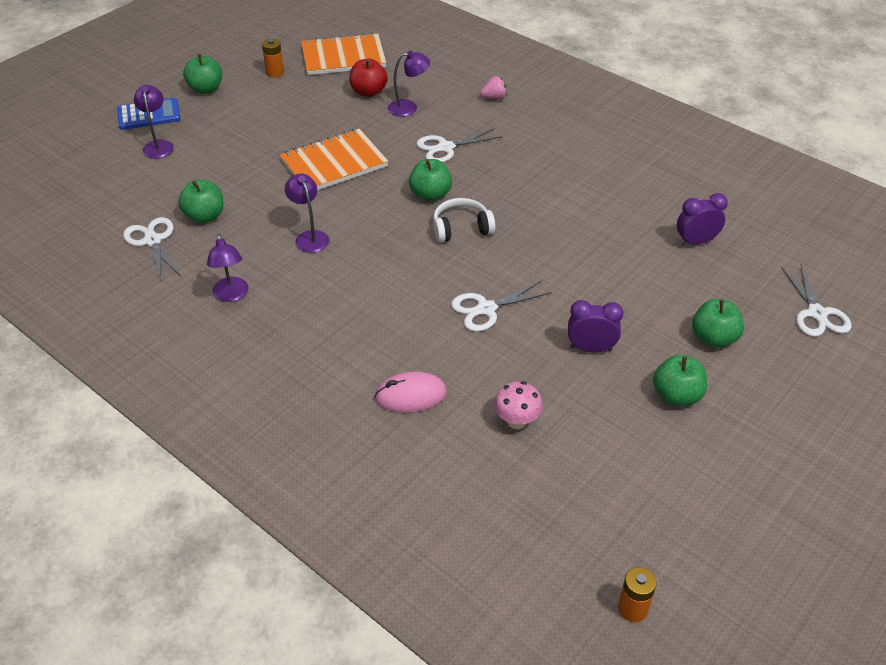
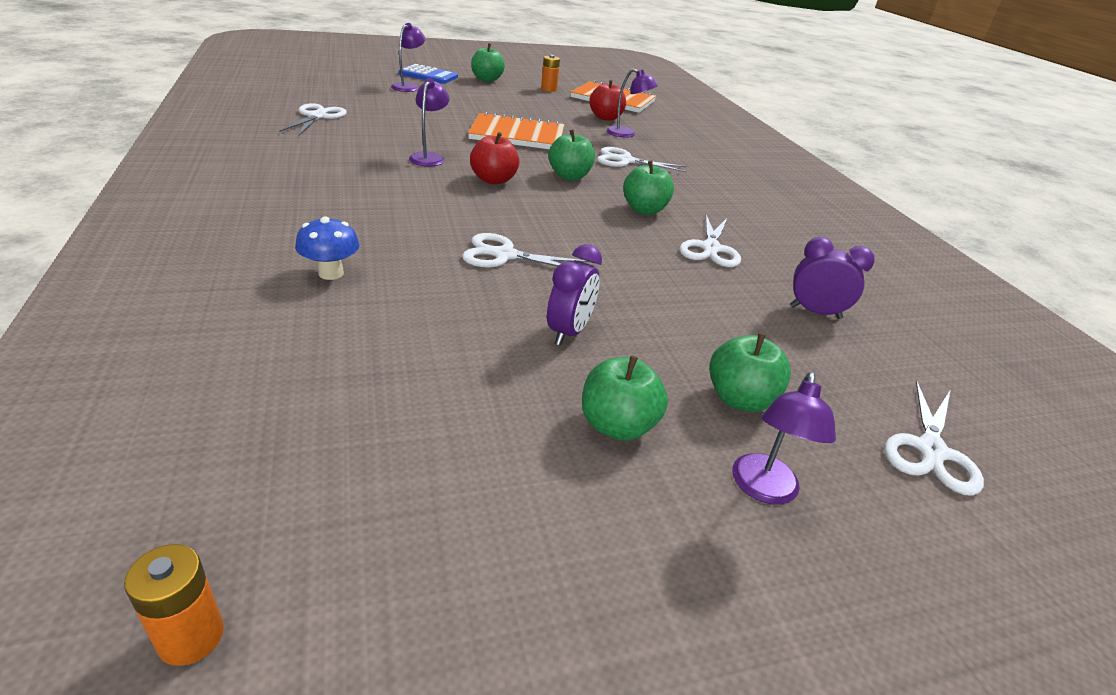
camera: 30 degrees right, 10 degrees down
green apple [178,180,223,223] -> green apple moved to [623,161,674,215]
purple lamp [207,234,248,302] -> purple lamp moved to [732,372,836,505]
pink mouse [374,371,447,413] -> blue mushroom [295,216,359,280]
white headphones [433,198,495,242] -> none
pink strawberry [480,76,507,99] -> none
pink mushroom [494,381,543,429] -> none
purple clock [568,300,624,352] -> purple clock turned 75 degrees clockwise [547,244,602,346]
none -> red apple [470,132,519,184]
none -> white scissors [680,215,741,267]

